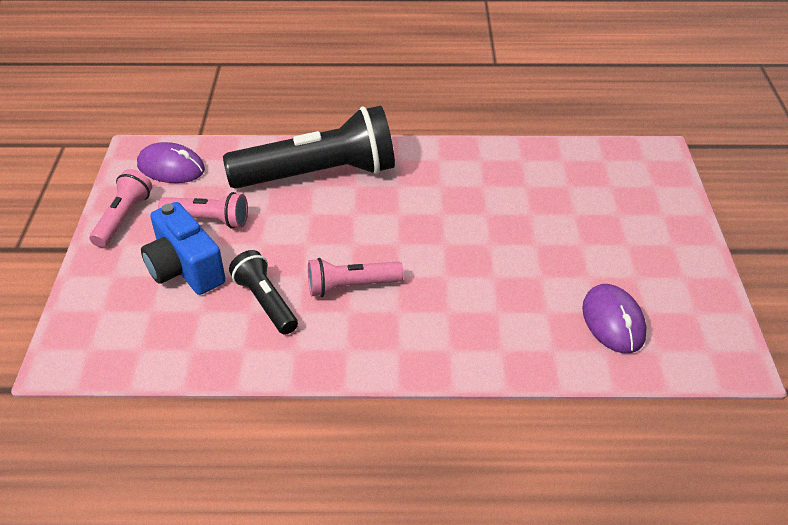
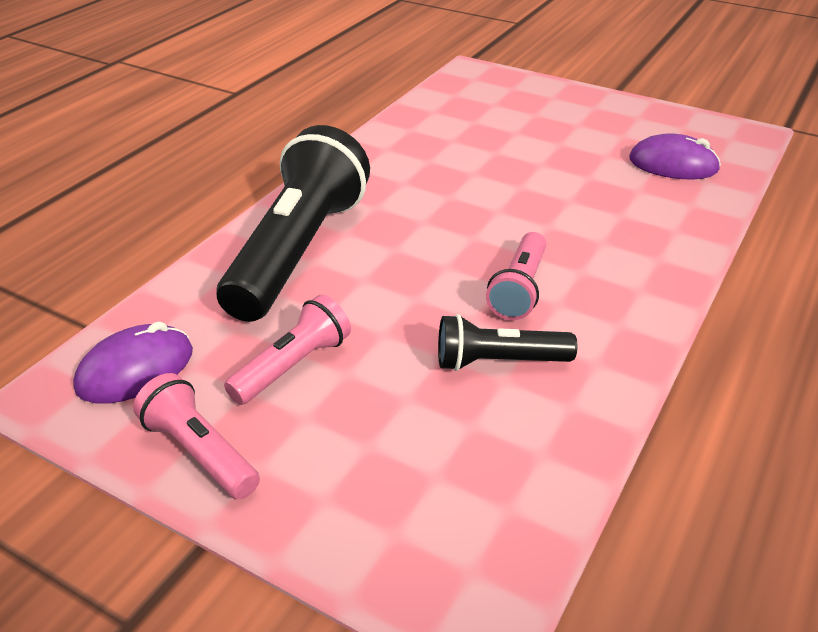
camera: 60 degrees left, 5 degrees down
blue camera [141,202,226,295] -> none

